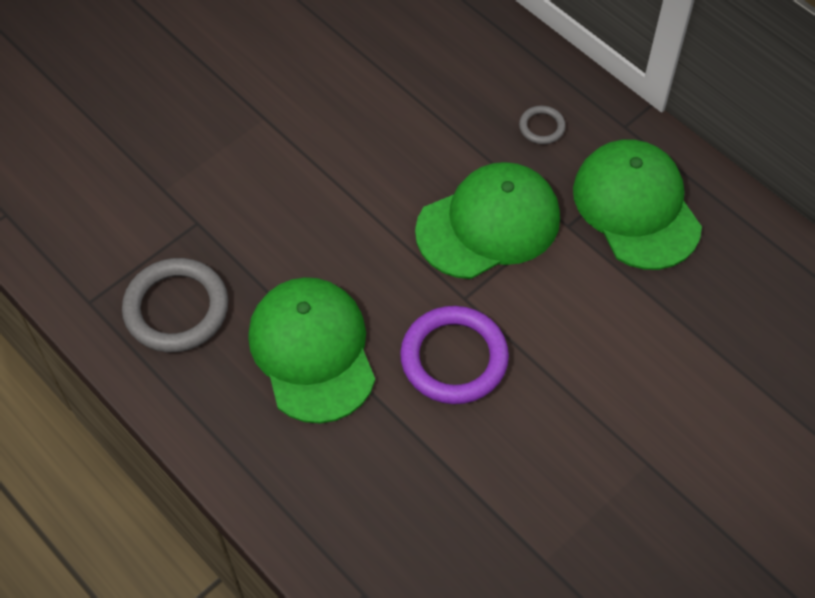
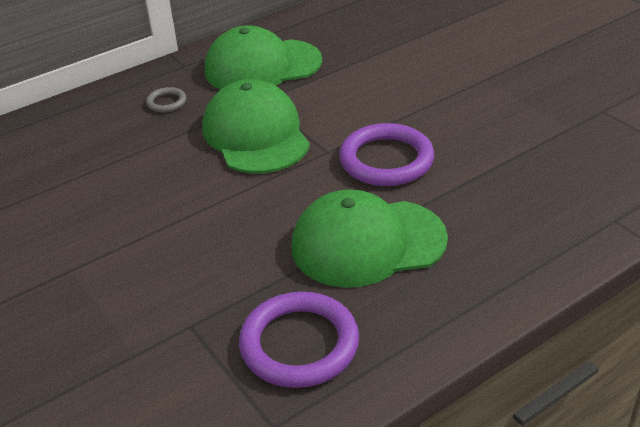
camera: 80 degrees left, 20 degrees down
grey ring [122,258,228,352] -> purple ring [239,292,359,388]

